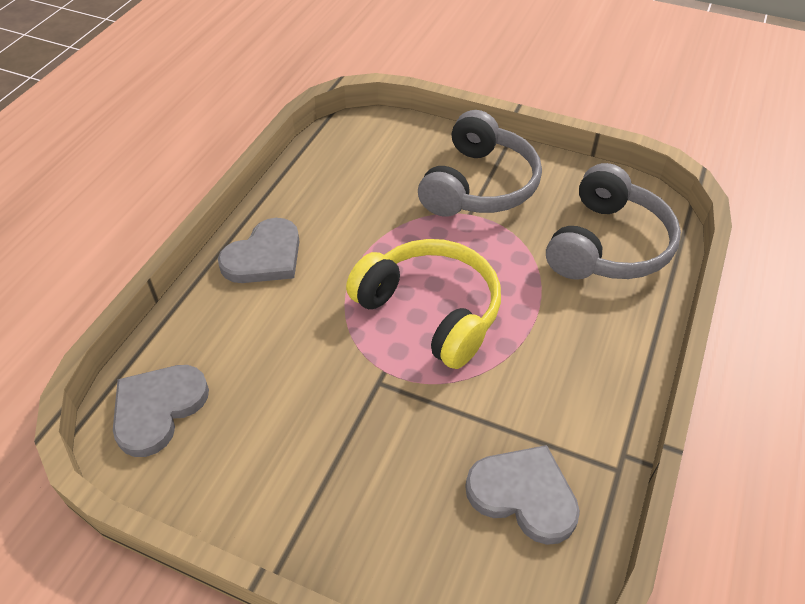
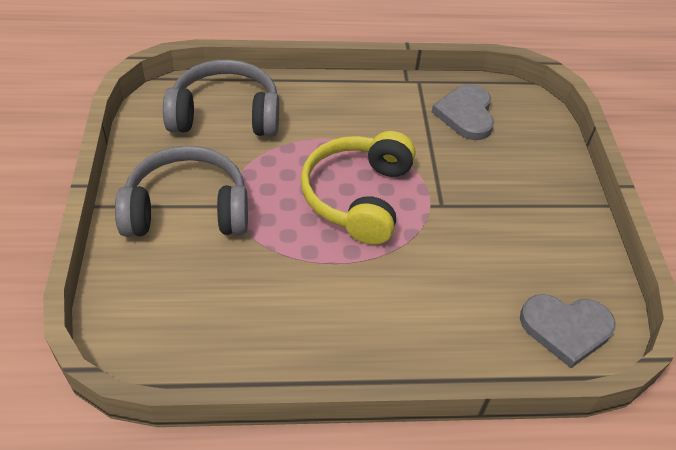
camera: 120 degrees left, 0 degrees up
grey heart [218,218,300,283] -> none

